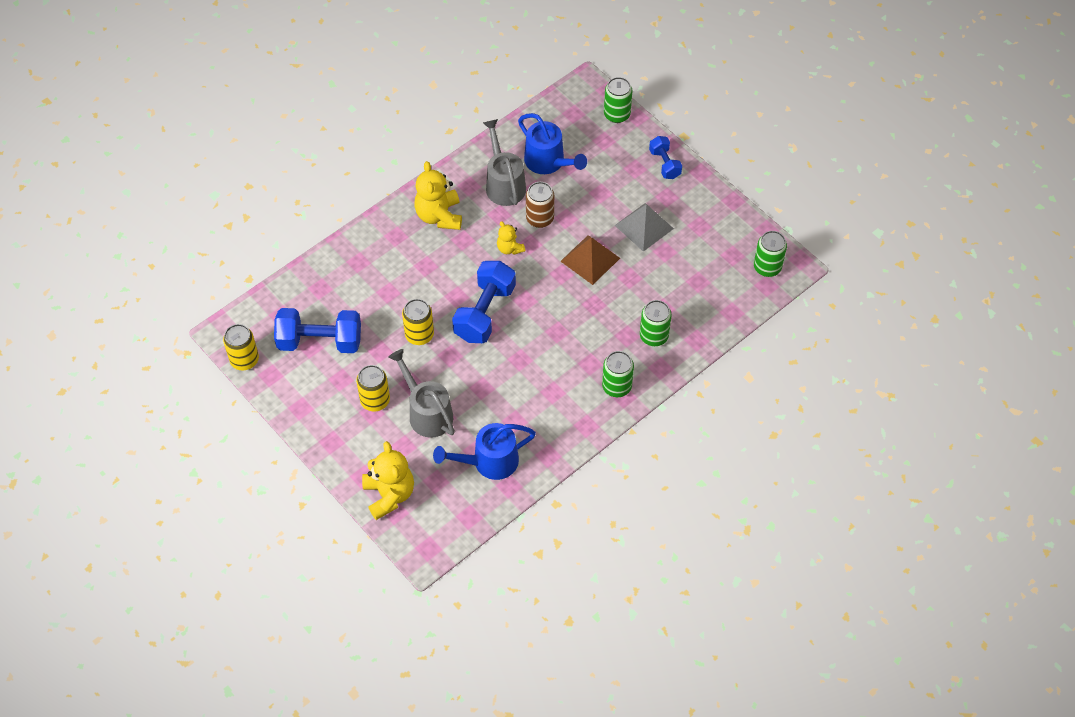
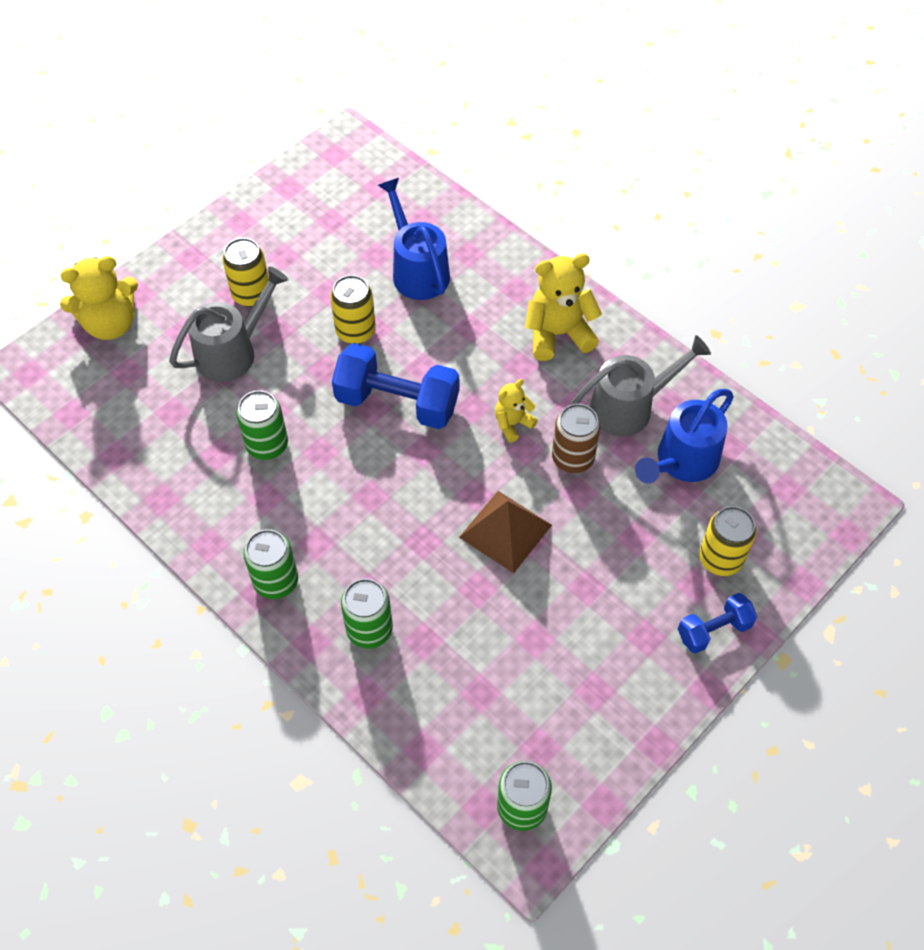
camera: 85 degrees right, 0 degrees up
yellow can [223,324,259,370] -> yellow can moved to [699,506,757,576]
blue dumbbell [274,308,361,353] -> none
blue watering can [433,423,536,480] -> blue watering can moved to [378,178,450,300]
green can [604,77,632,123] -> green can moved to [236,390,288,460]
grey pyramid [614,203,674,252] -> none

